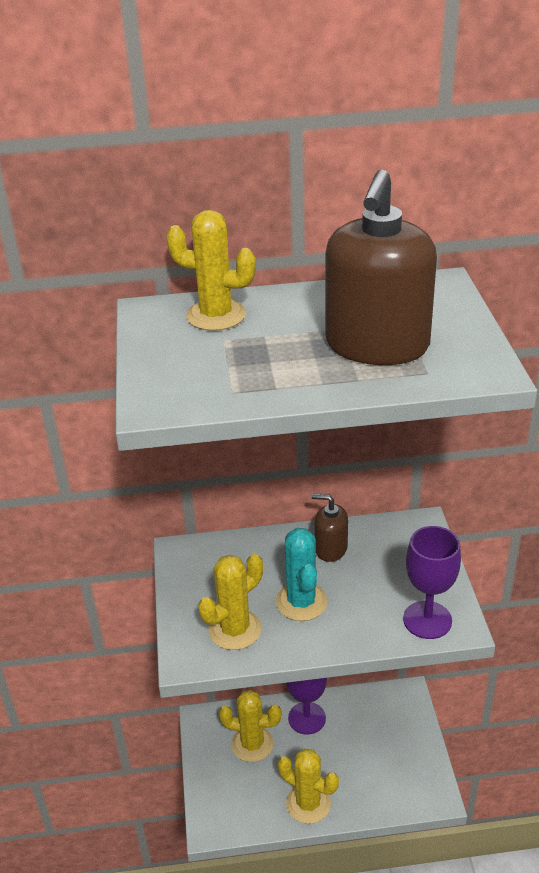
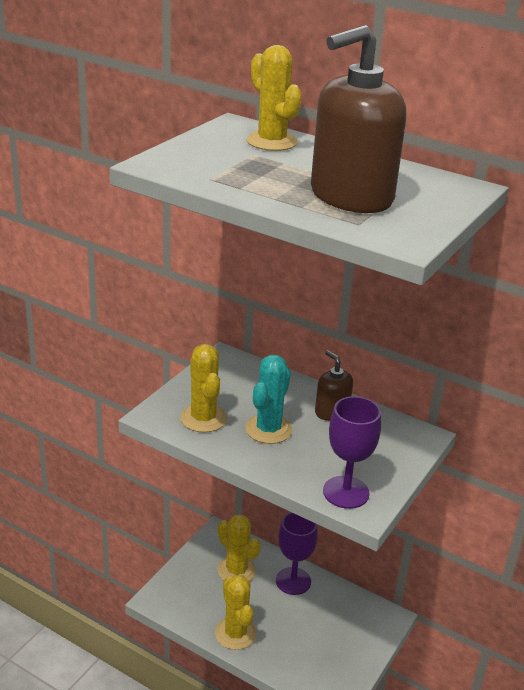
camera: 35 degrees right, 5 degrees down
yellow cactus [198,553,263,650] -> yellow cactus turned 75 degrees clockwise [180,344,227,432]

